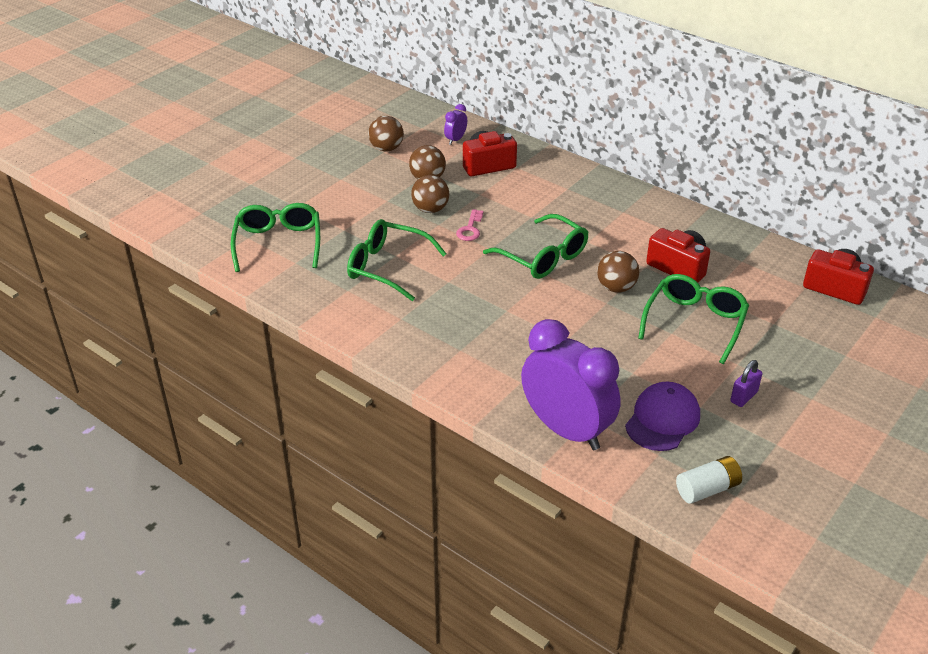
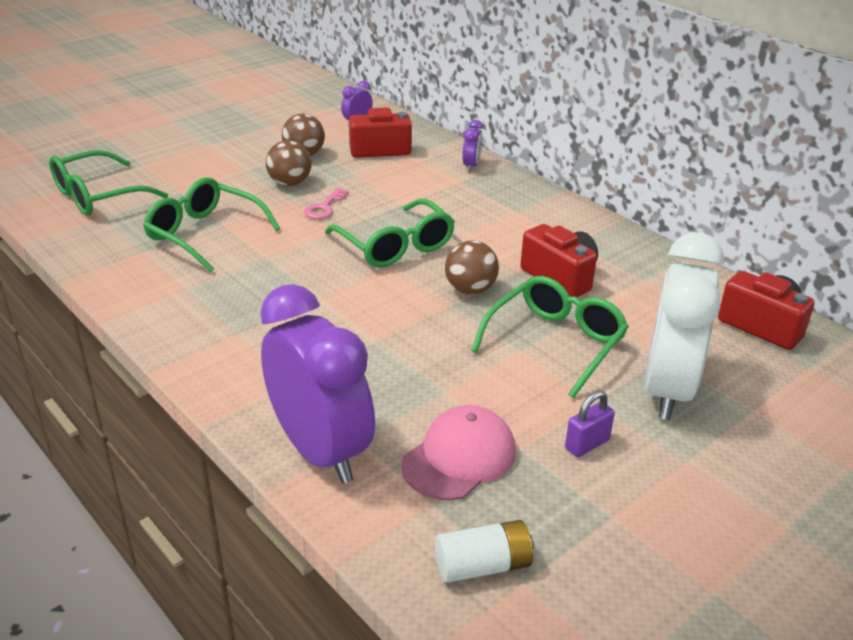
camera: 10 degrees right, 5 degrees down
green glasses [231,203,320,272] -> green glasses turned 135 degrees counterclockwise [49,150,168,215]
brown ball [368,116,404,152] -> none
purple cap [625,382,700,451] -> pink cap [401,405,516,501]
none -> purple clock [462,120,483,172]
none -> white clock [645,232,724,420]

